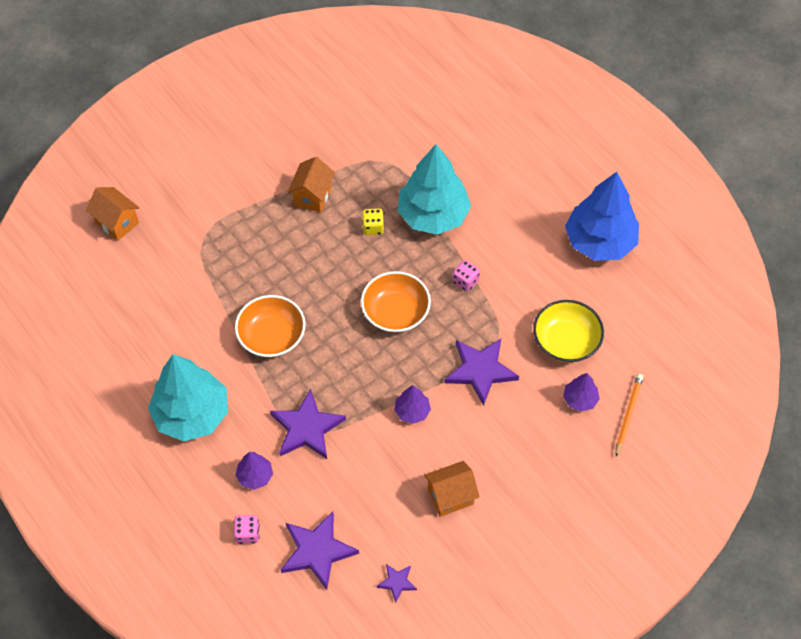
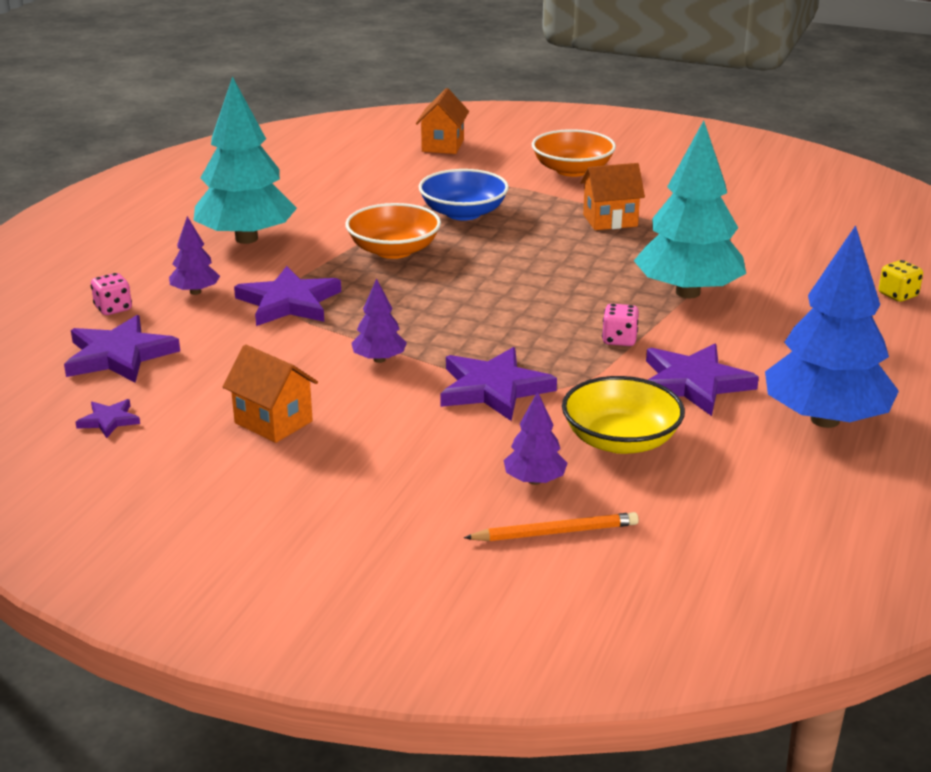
camera: 60 degrees right, 30 degrees down
orange bowl [361,271,431,333] -> orange bowl moved to [532,129,616,177]
yellow dice [362,209,384,235] -> yellow dice moved to [879,260,923,302]
none -> blue bowl [419,169,509,221]
none -> purple star [646,344,759,416]

